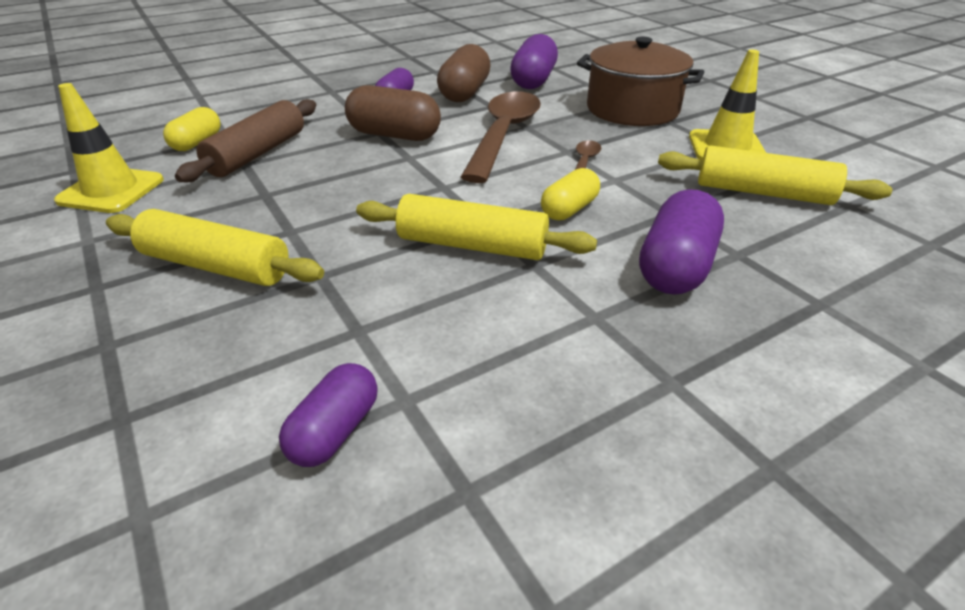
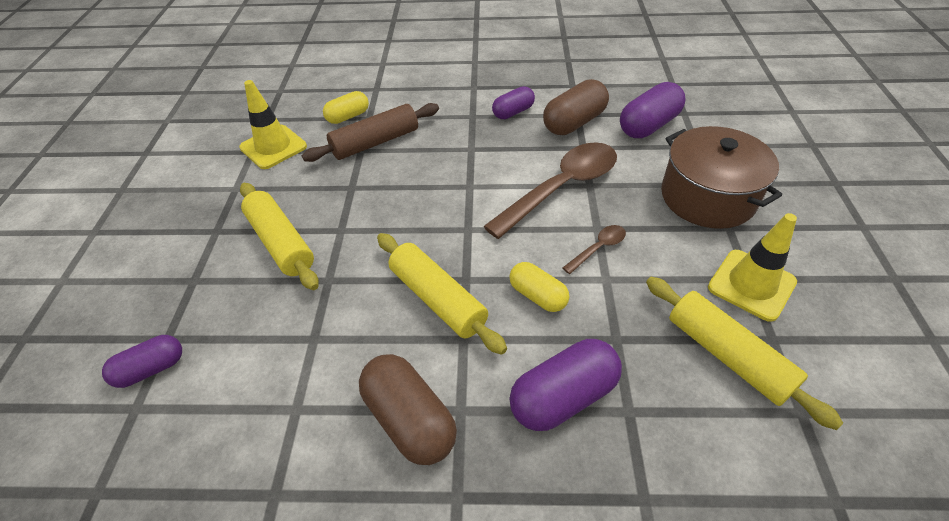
camera: 35 degrees right, 10 degrees up
purple capsule [279,363,378,467] -> purple capsule moved to [102,335,182,388]
brown capsule [345,85,441,141] -> brown capsule moved to [359,354,457,465]
yellow capsule [541,168,600,221] -> yellow capsule turned 60 degrees clockwise [509,262,569,312]

